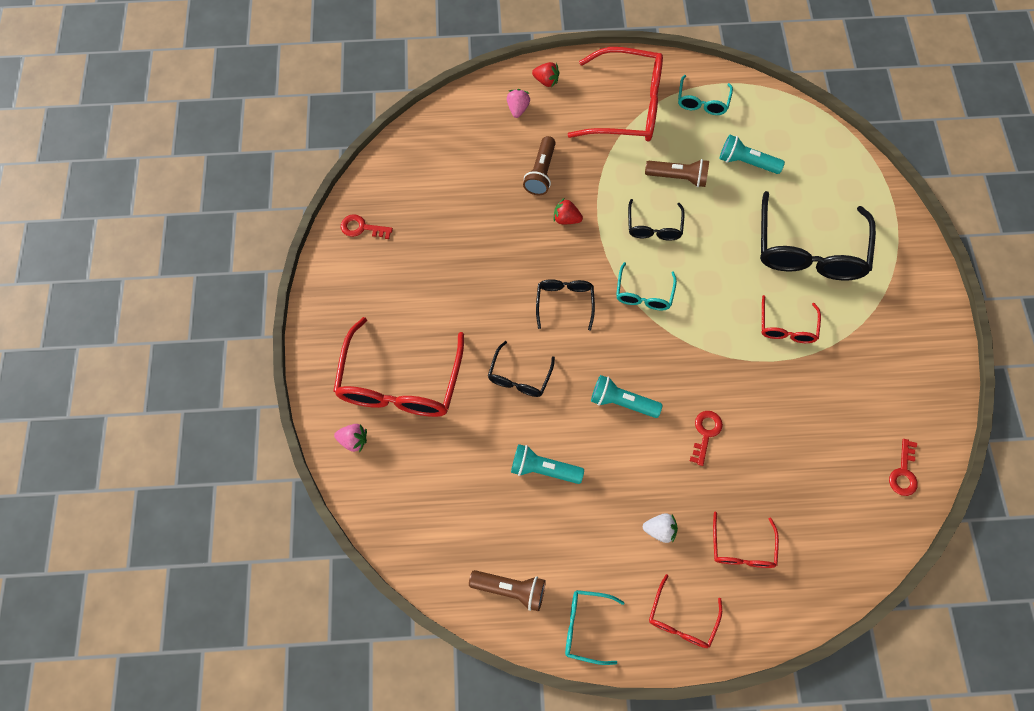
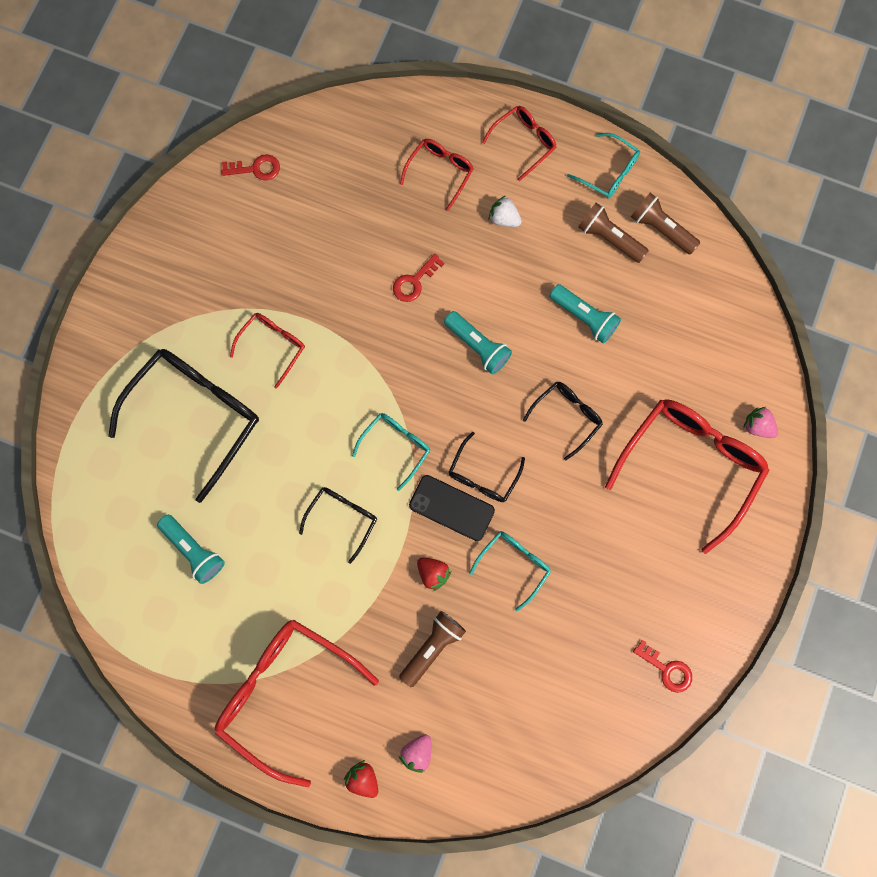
camera: 155 degrees left, 10 degrees up
brown flashlight [645,159,709,187] -> brown flashlight moved to [578,203,649,263]
turquoise glasses [678,75,733,115] -> turquoise glasses moved to [469,531,551,612]
red key [889,439,918,496] -> red key turned 45 degrees clockwise [221,154,280,181]
none -> black phone [409,475,495,541]

